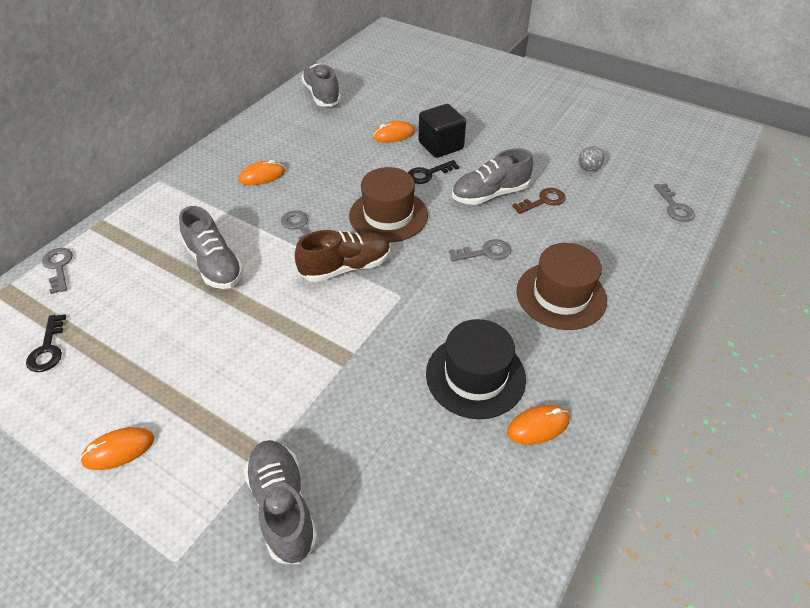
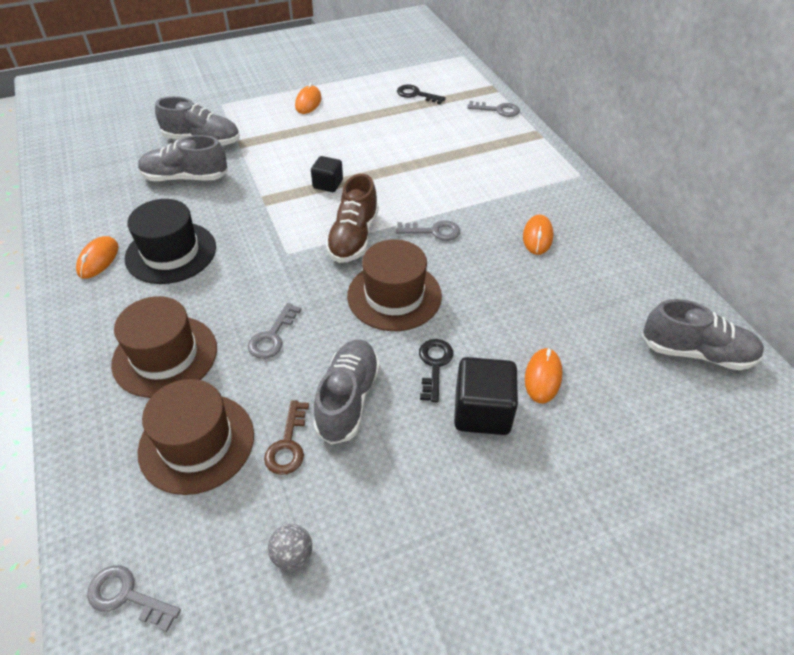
camera: 125 degrees right, 0 degrees up
grey shoe [179,206,244,289] -> grey shoe moved to [138,135,228,181]
none -> brown hat [137,379,254,495]
none -> black cube [311,156,343,192]

